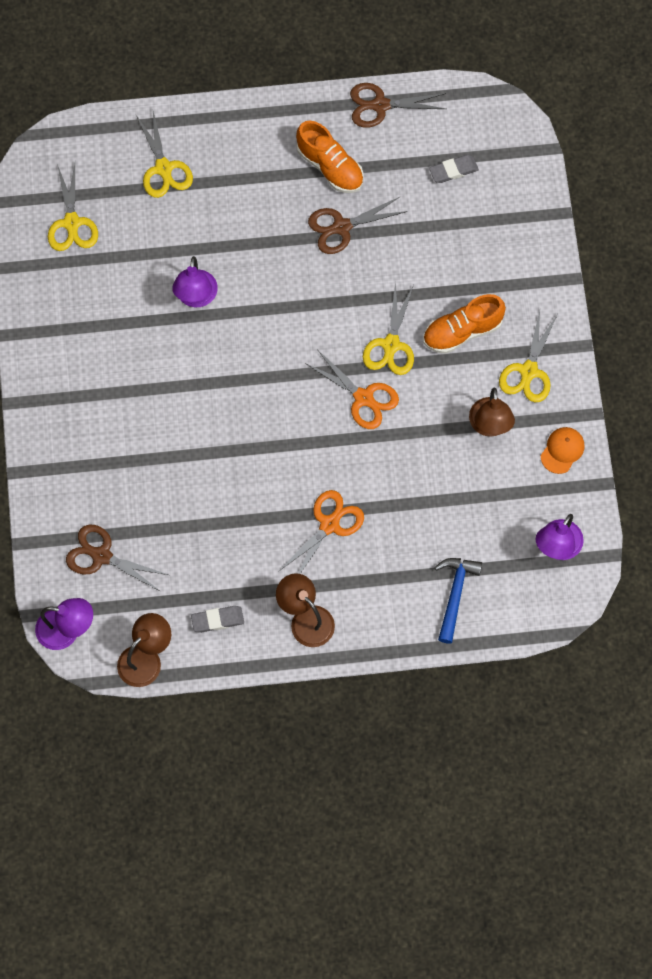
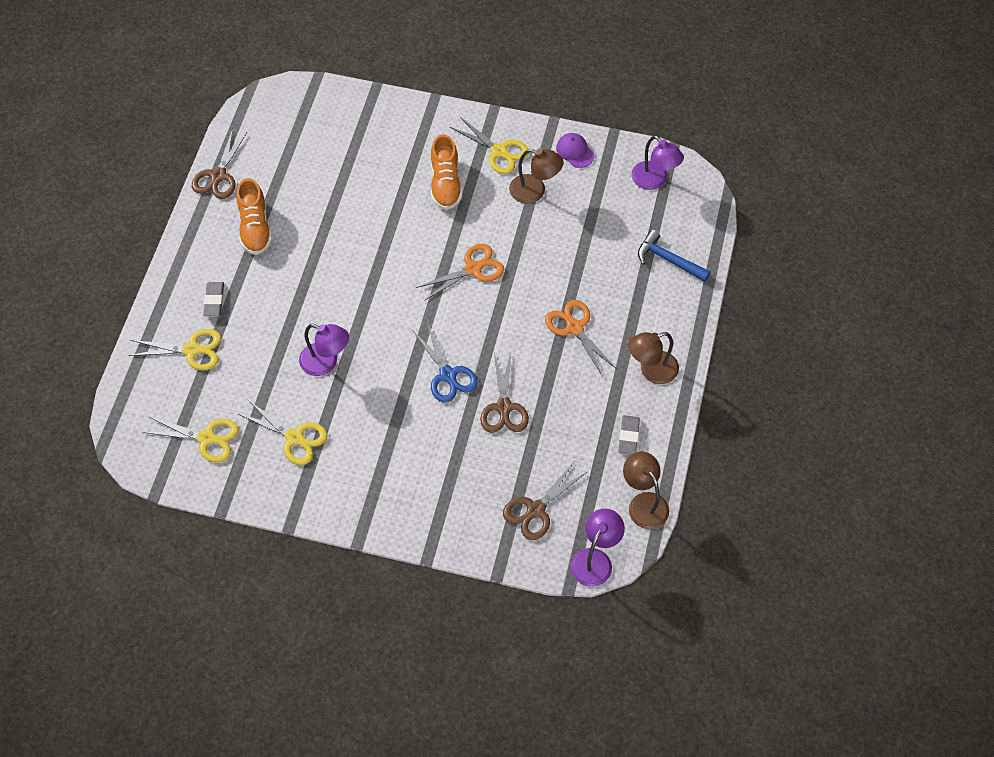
camera: 70 degrees left, 10 degrees down
orange shoe [296,121,364,193] -> orange shoe turned 105 degrees clockwise [236,178,272,255]
brown scissors [308,196,408,254] -> brown scissors moved to [480,353,529,433]
yellow scissors [363,281,414,375] -> yellow scissors moved to [237,400,328,465]
grey eraser [429,155,479,183] -> grey eraser moved to [203,282,224,316]
orange cap [541,427,585,474] -> purple cap [556,133,595,168]
none -> blue scissors [412,325,478,403]

